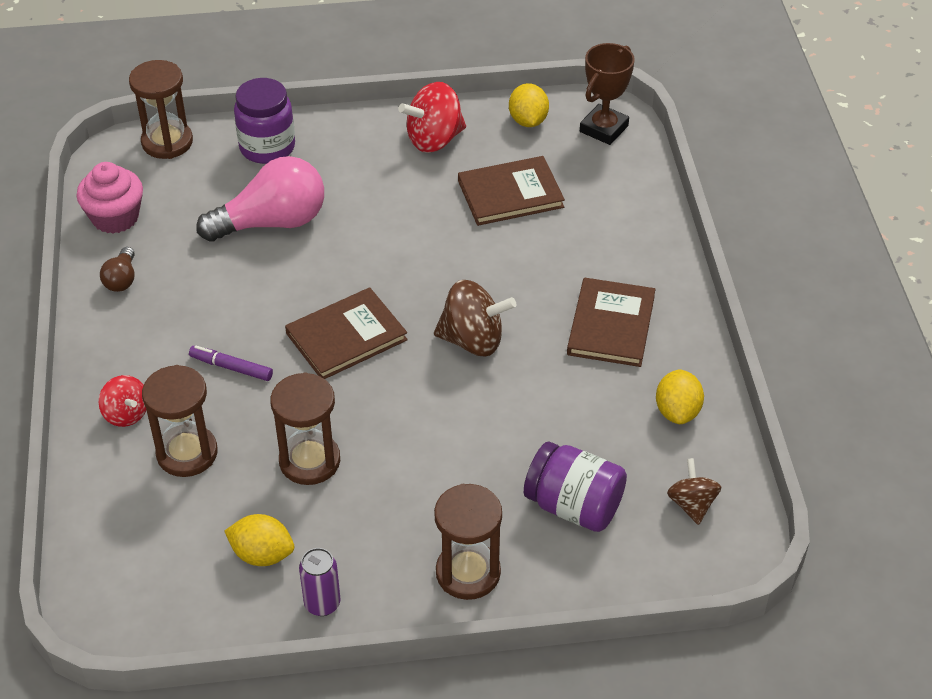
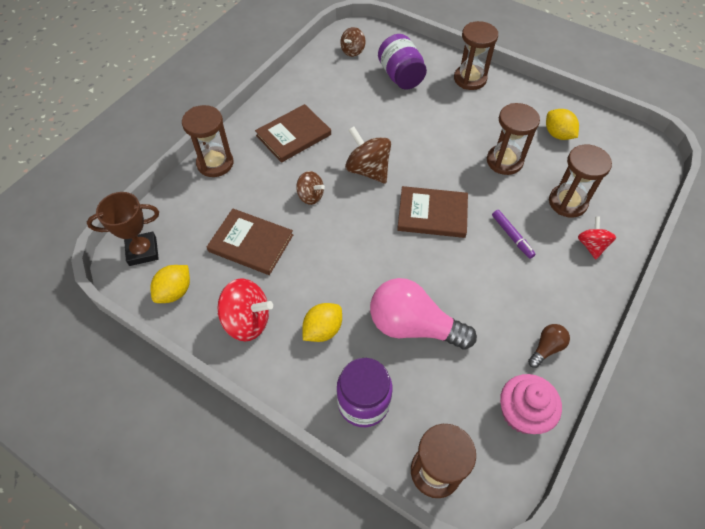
camera: 140 degrees left, 10 degrees up
purple can [299,548,341,616] -> none
yellow lemon [656,369,704,424] -> yellow lemon moved to [303,303,342,342]
none -> brown hourglass [182,105,234,177]
none -> brown spinning top [296,171,325,205]

